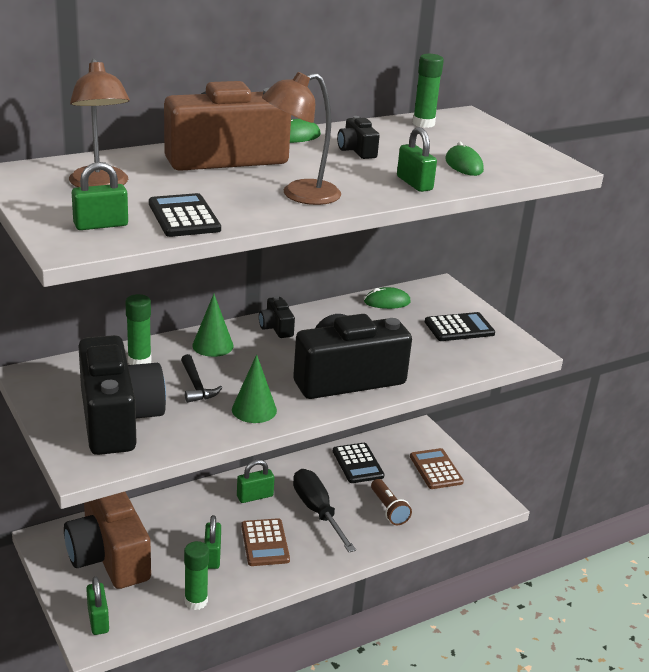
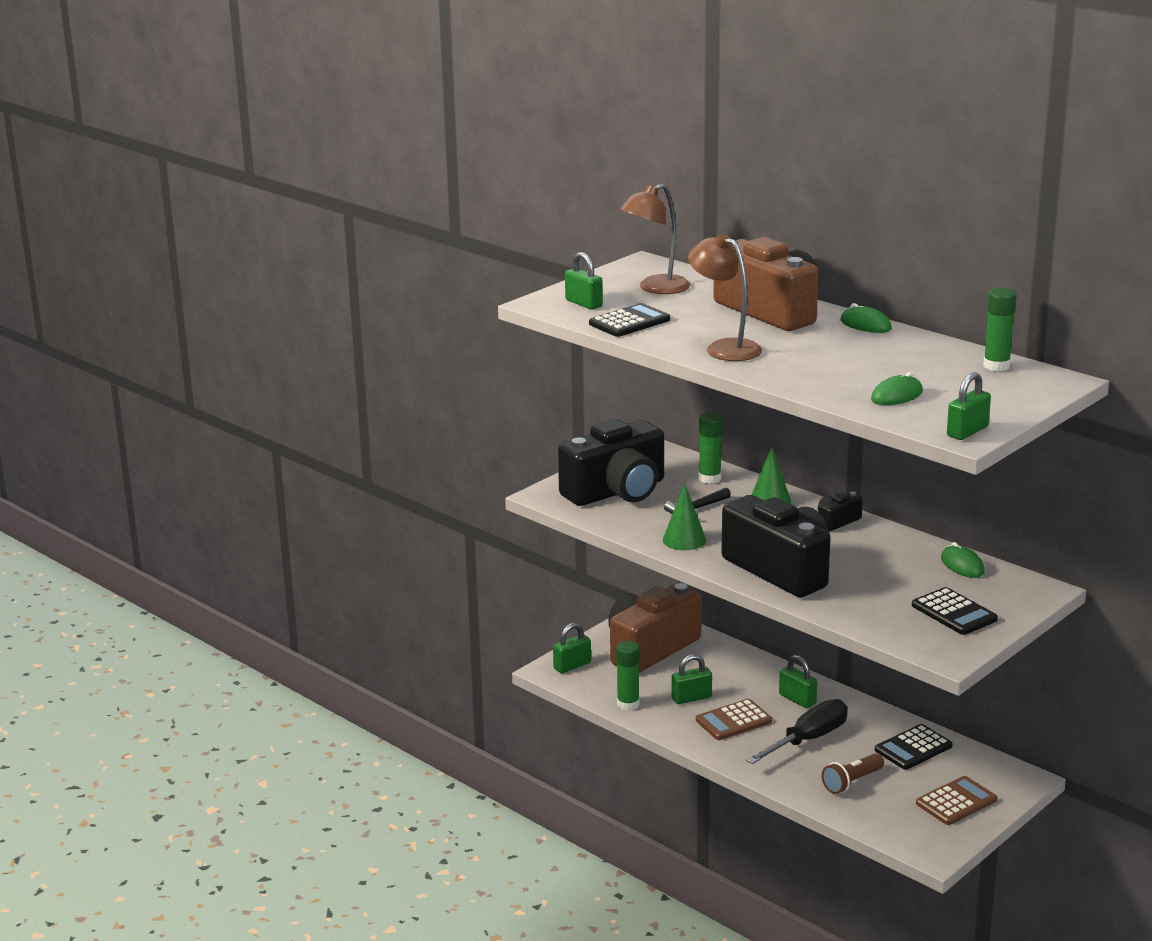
camera: 75 degrees right, 5 degrees down
black camera [337,116,380,159] -> none
green padlock [397,127,437,192] -> green padlock moved to [947,372,991,440]

